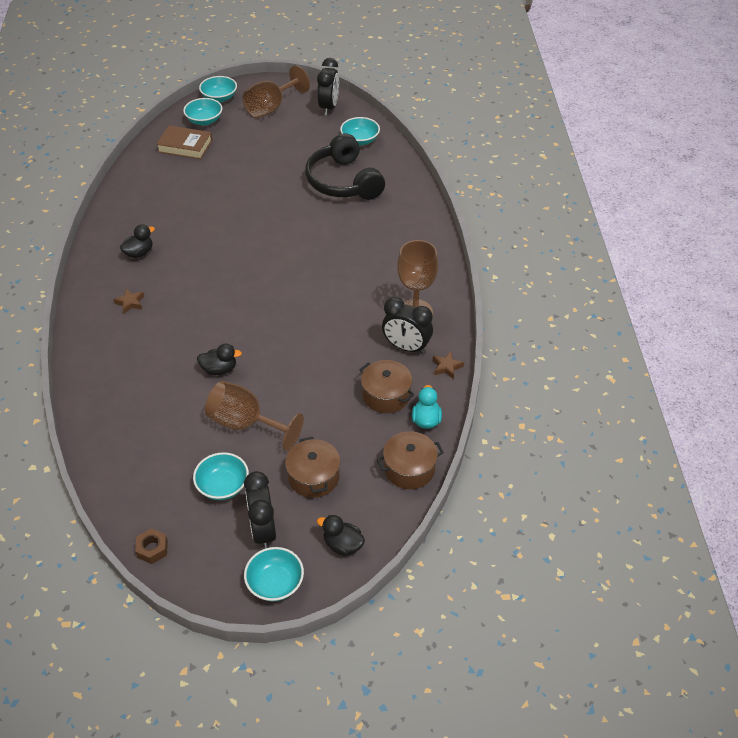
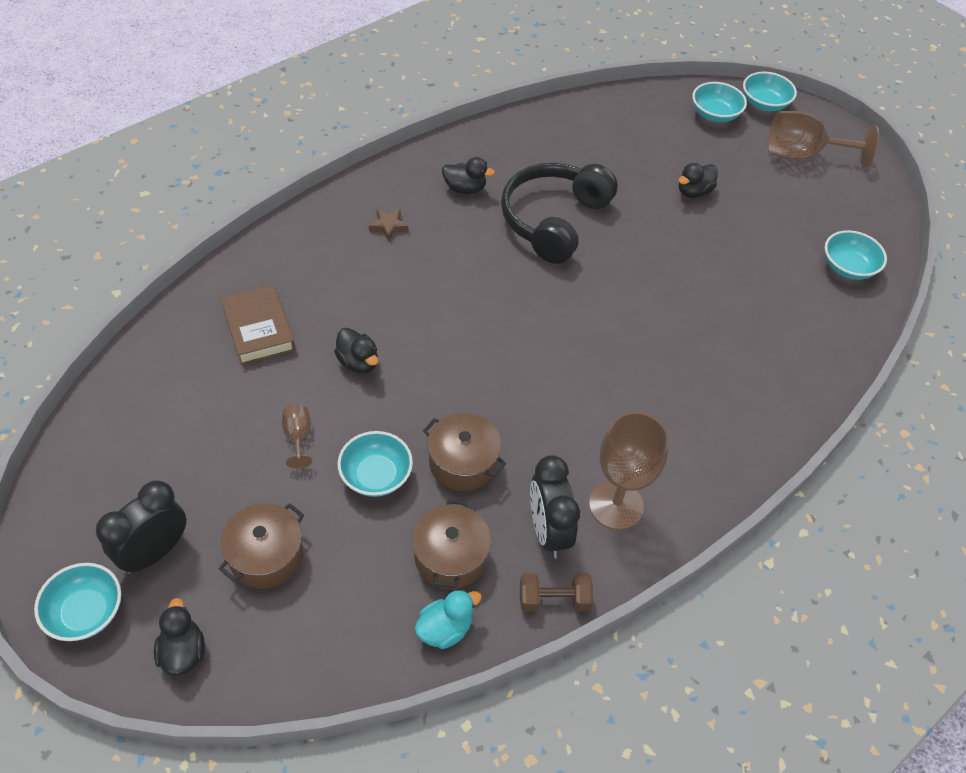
camera: 50 degrees right, 5 degrees up
brown nut [135,528,168,564] -> none
brown book [156,125,212,159] -> brown book moved to [221,285,295,365]
turquoise bowl [193,452,249,500] -> turquoise bowl moved to [338,431,413,497]
brown goblet [205,381,304,451] -> brown goblet [282,405,312,469], size x0.48
black headphones [305,133,385,200] -> black headphones moved to [501,163,618,264]
black clock [317,58,339,115] -> none
brown pot [377,431,444,489] -> brown pot moved to [423,413,506,491]
brown star [433,351,464,379] -> brown dumbbell [520,573,593,612]
none -> black duck [678,163,718,198]

